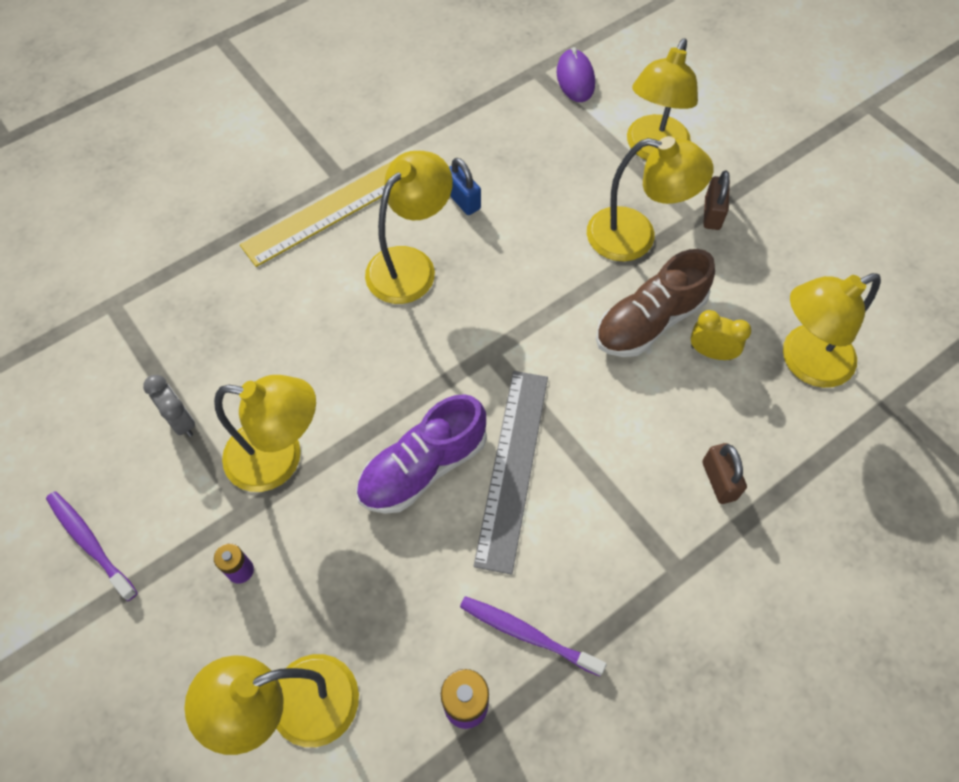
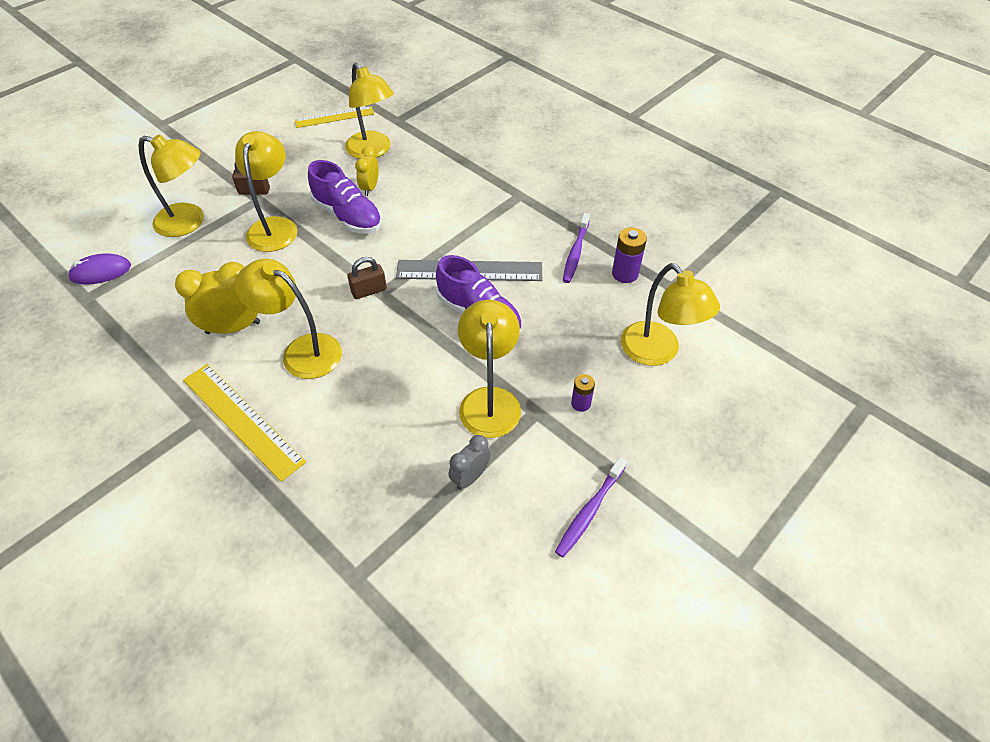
camera: 100 degrees left, 10 degrees down
blue padlock [449,158,481,215] -> yellow clock [175,262,260,334]
brown shoe [596,249,715,357] -> purple shoe [308,160,382,234]
brown padlock [702,443,747,504] -> brown padlock moved to [347,257,387,299]
none -> yellow ruler [295,106,374,128]

